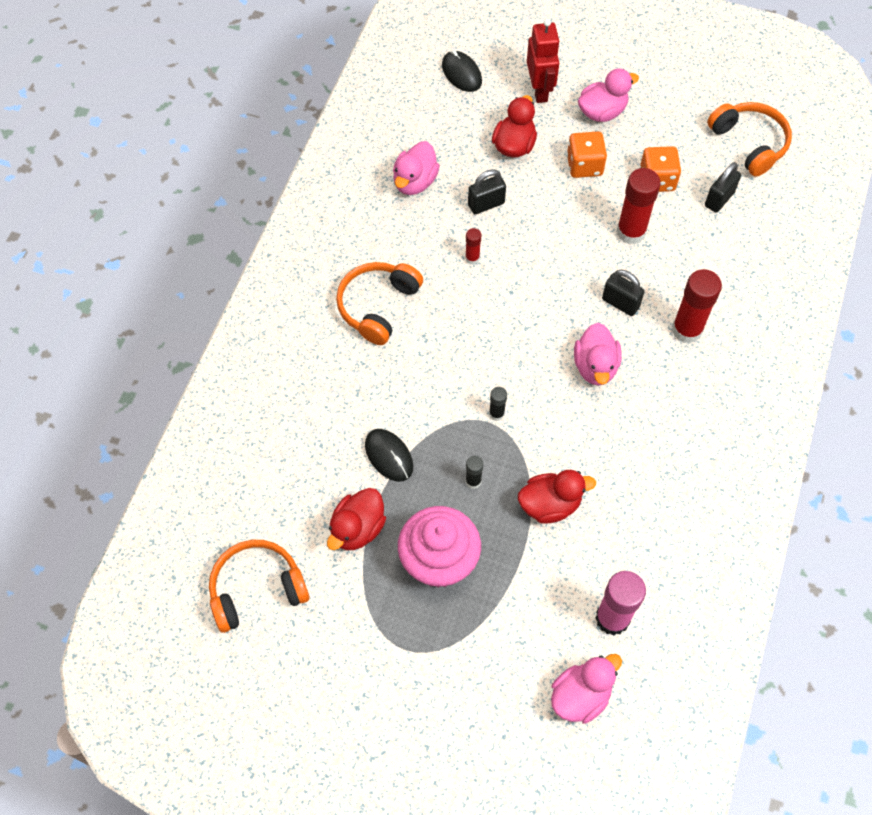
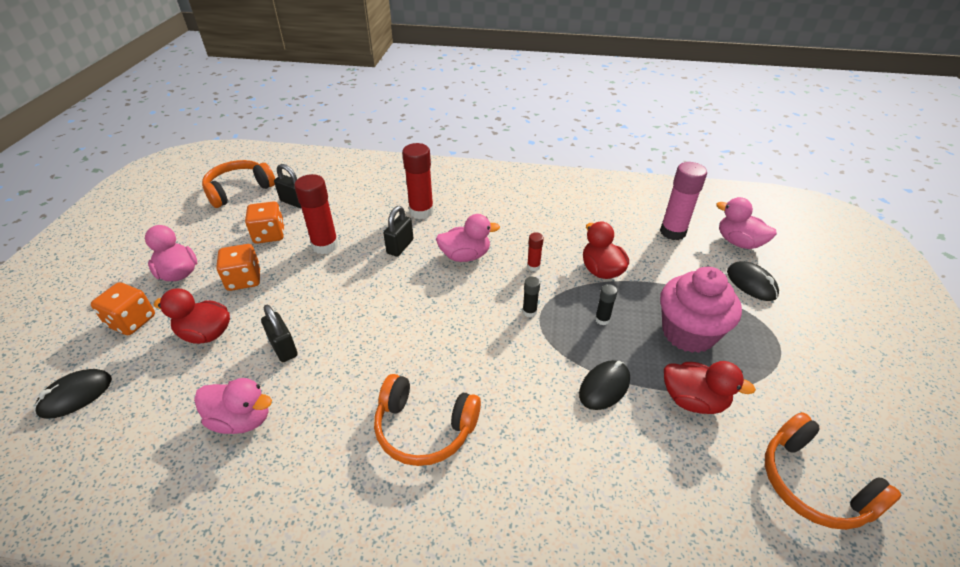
camera: 100 degrees left, 20 degrees down
red glue stick [465,228,481,264] -> red glue stick moved to [527,232,544,271]
red robot [527,19,560,103] -> orange dice [91,282,155,335]
none -> black mouse [727,261,779,301]

